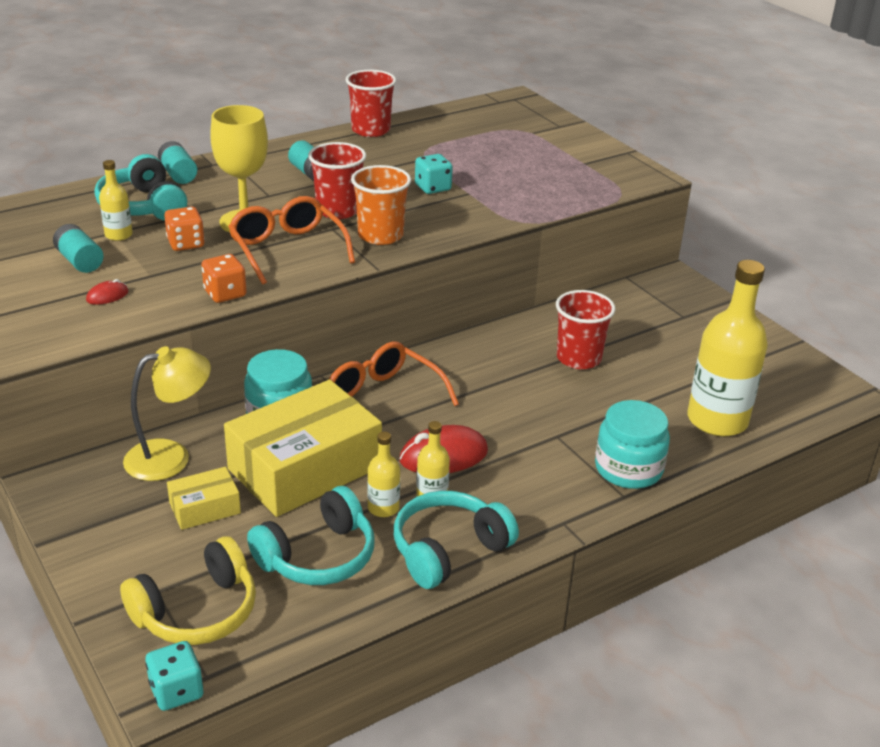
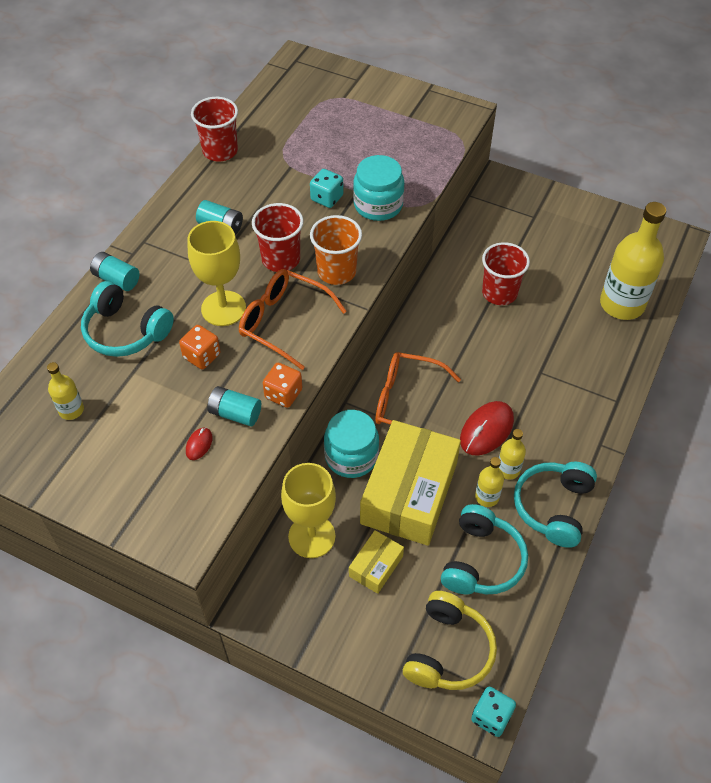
camera: 30 degrees left, 20 degrees up
turquoise battery [53,224,103,273] -> turquoise battery moved to [207,386,261,426]
yellow bottle [99,160,133,241] -> yellow bottle moved to [47,362,84,420]
yellow lamp [123,346,211,481] -> yellow goblet [281,463,336,558]
turquoise jar [595,400,670,489] -> turquoise jar moved to [353,155,405,221]

